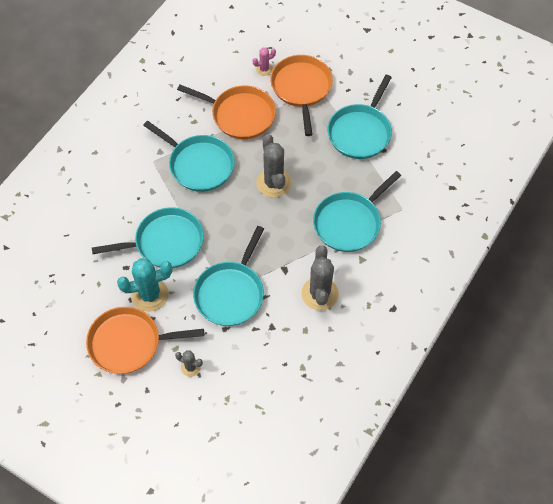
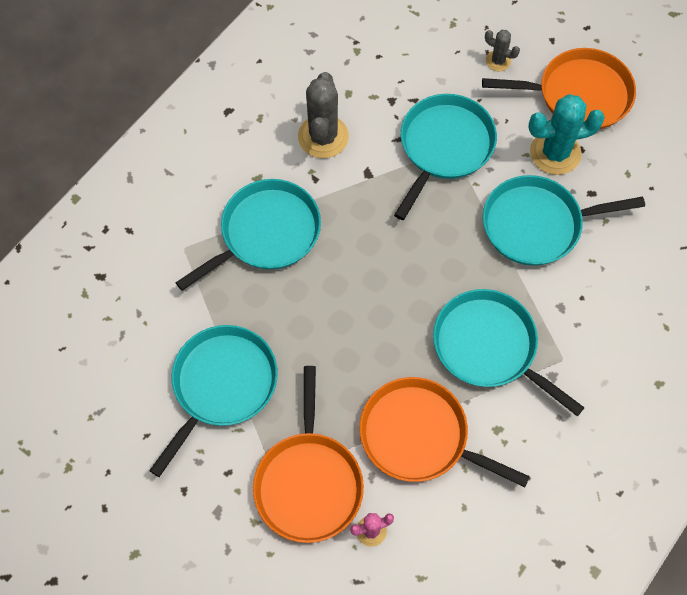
camera: 175 degrees left, 5 degrees up
grey cactus [256,134,292,198] -> none

